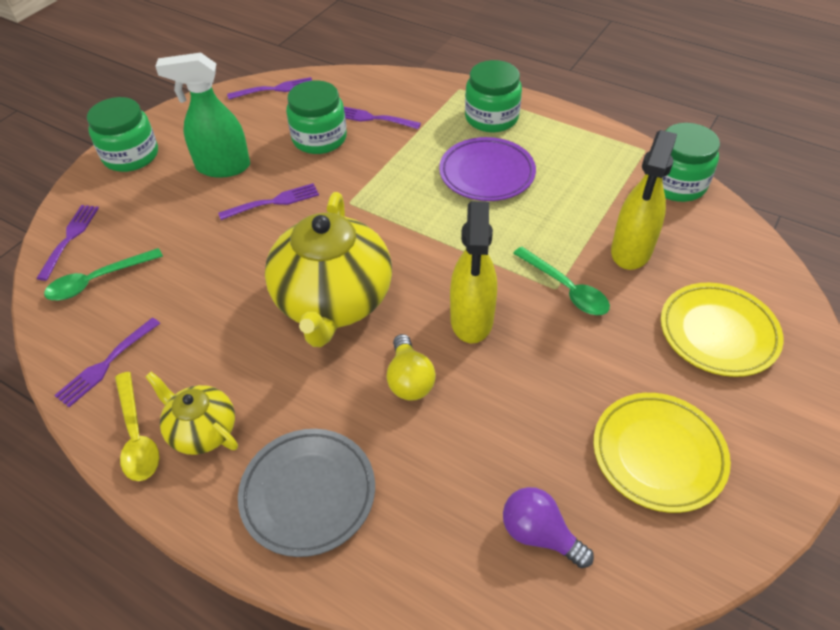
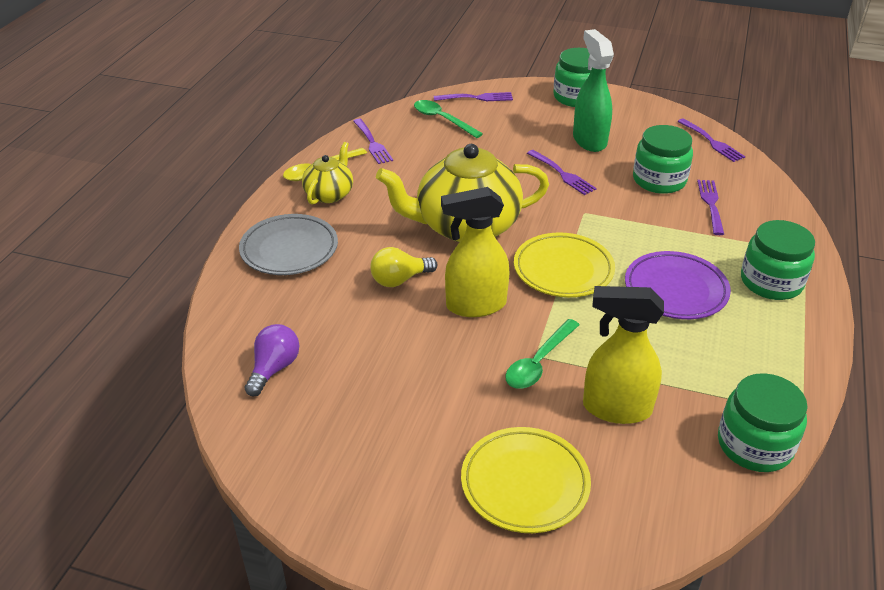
camera: 75 degrees right, 10 degrees down
purple fork [54,317,161,407] -> purple fork turned 135 degrees counterclockwise [353,119,393,164]
yellow plate [593,393,731,513] -> yellow plate moved to [514,232,615,297]

